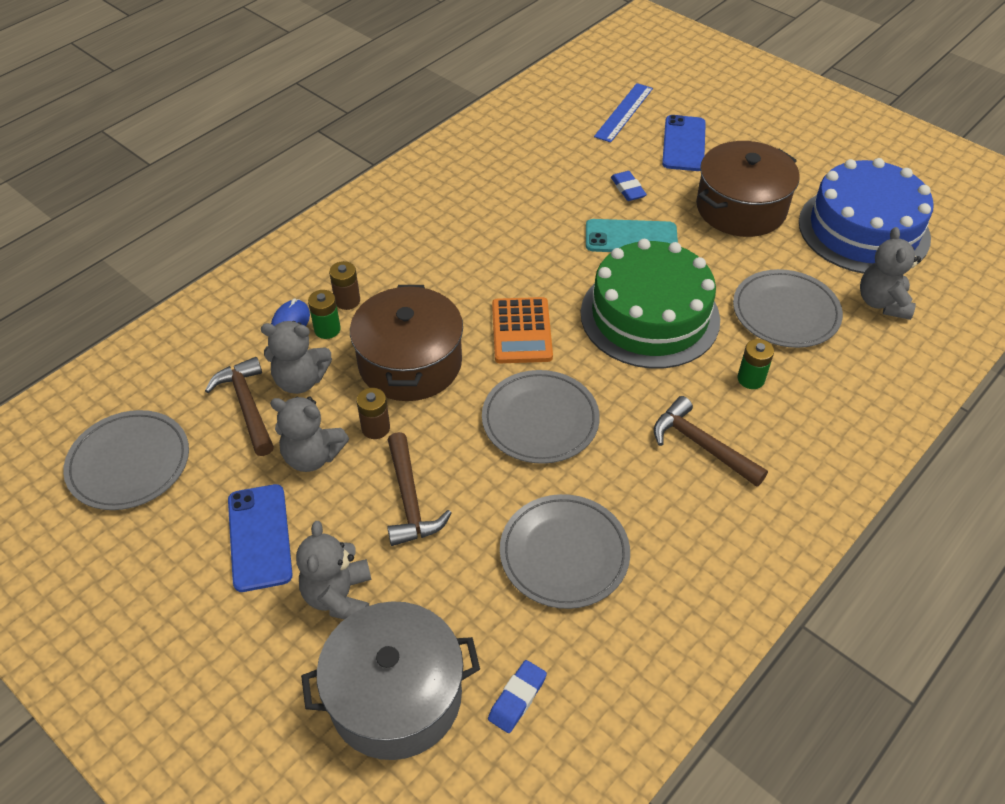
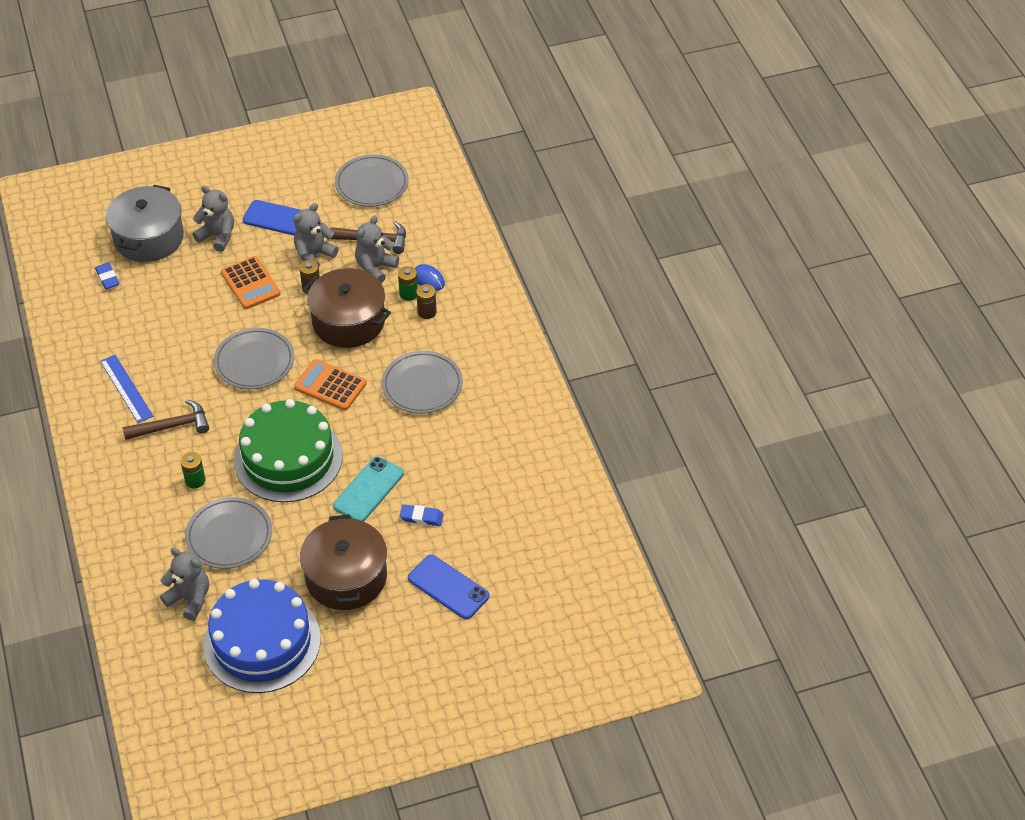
camera: 120 degrees right, 0 degrees up
brown hammer [387,432,452,546] -> orange calculator [221,256,280,309]
grey plate [500,494,630,609] -> grey plate moved to [382,351,463,414]
blue ruler [594,83,653,143] -> blue ruler moved to [100,355,154,423]

